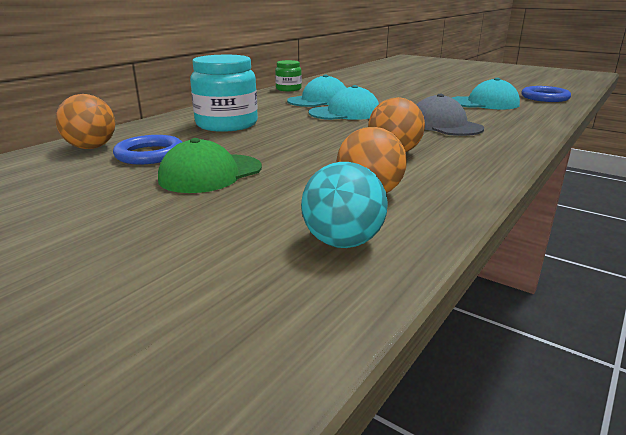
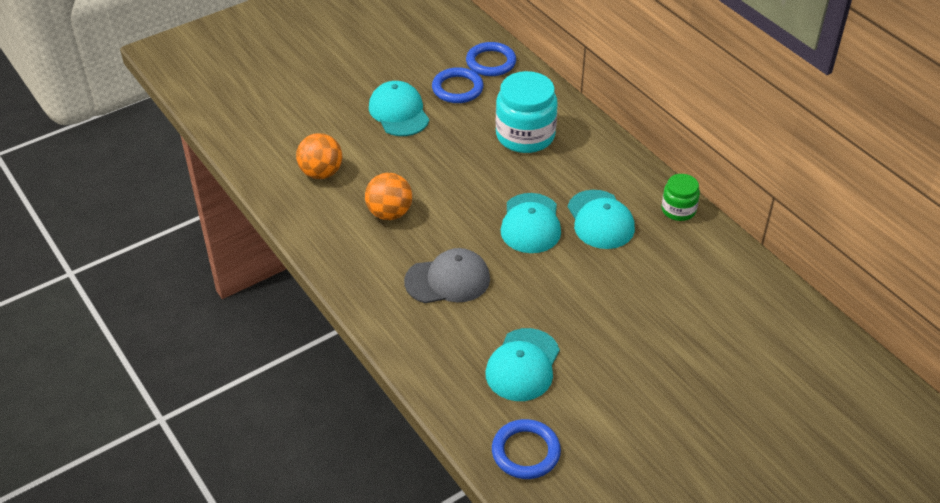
camera: 110 degrees right, 20 degrees up
orange ball [56,94,115,149] -> blue ring [466,42,516,76]
green cap [158,138,262,193] -> turquoise cap [369,81,429,136]
turquoise ball [301,162,388,248] -> none

